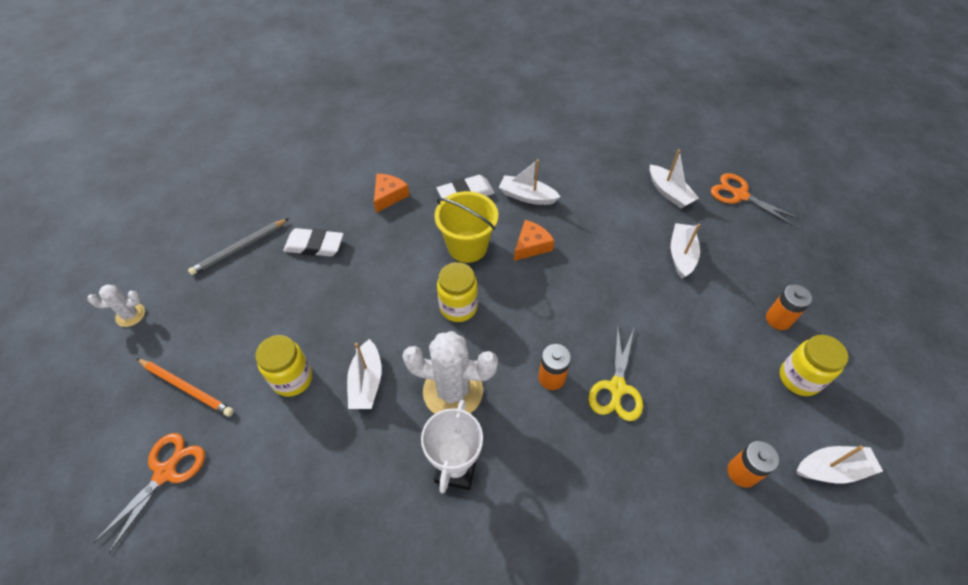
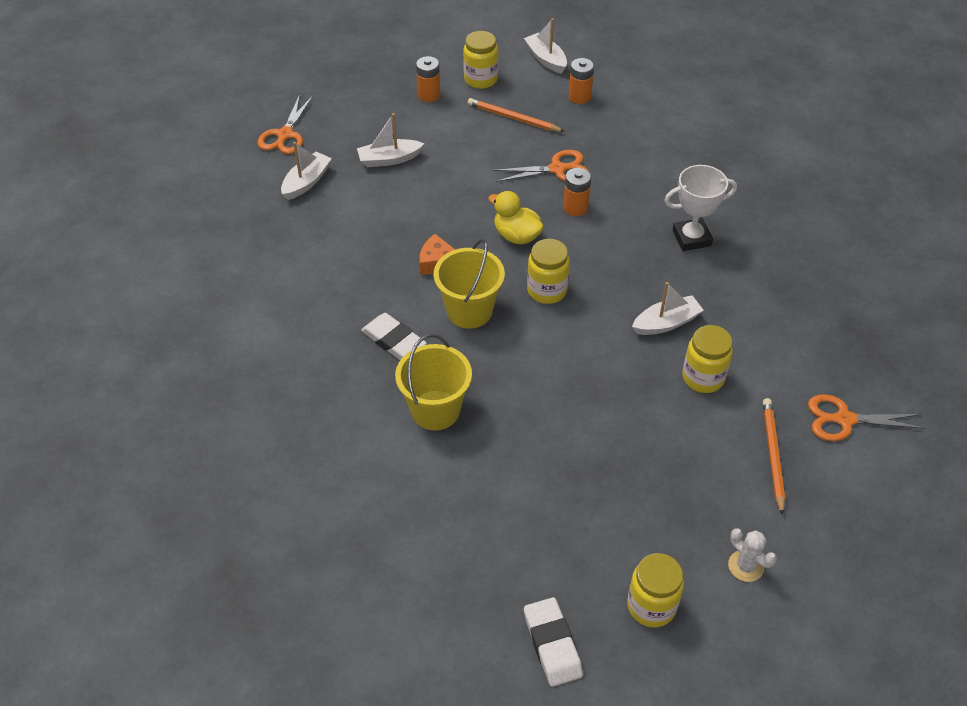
camera: 115 degrees left, 5 degrees down
grey pencil [188,218,289,275] -> none
white eraser [283,228,344,257] -> white eraser moved to [524,597,583,687]
orange cheese [374,174,410,213] -> yellow bucket [395,334,472,430]
white cactus [402,331,498,414] -> none
white boat [499,159,561,205] -> none
yellow scissors [589,326,643,421] -> orange scissors [493,150,588,182]
none -> orange pencil [468,98,565,132]
none -> yellow duck [488,191,544,245]
none -> yellow jar [627,553,684,627]

